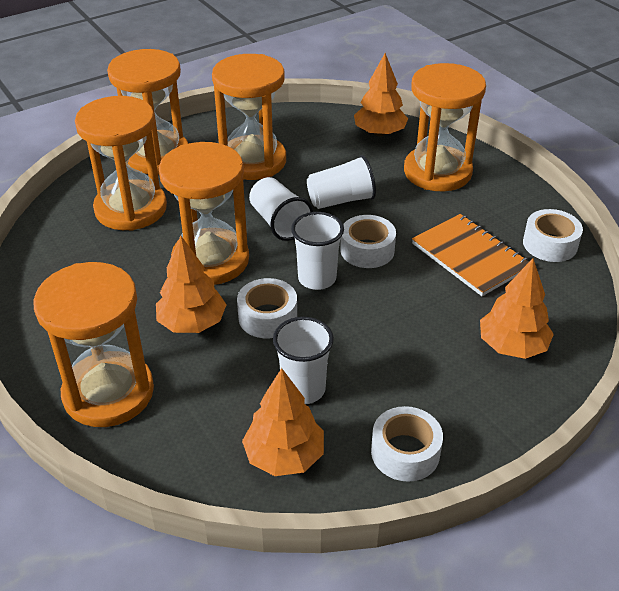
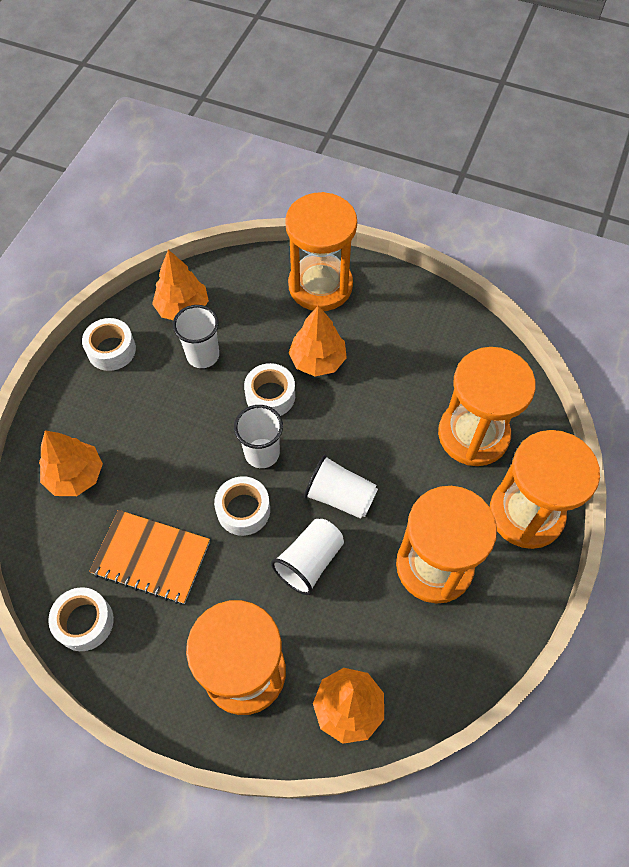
camera: 145 degrees right, 20 degrees up
orange hourglass [159,142,249,285] -> none

